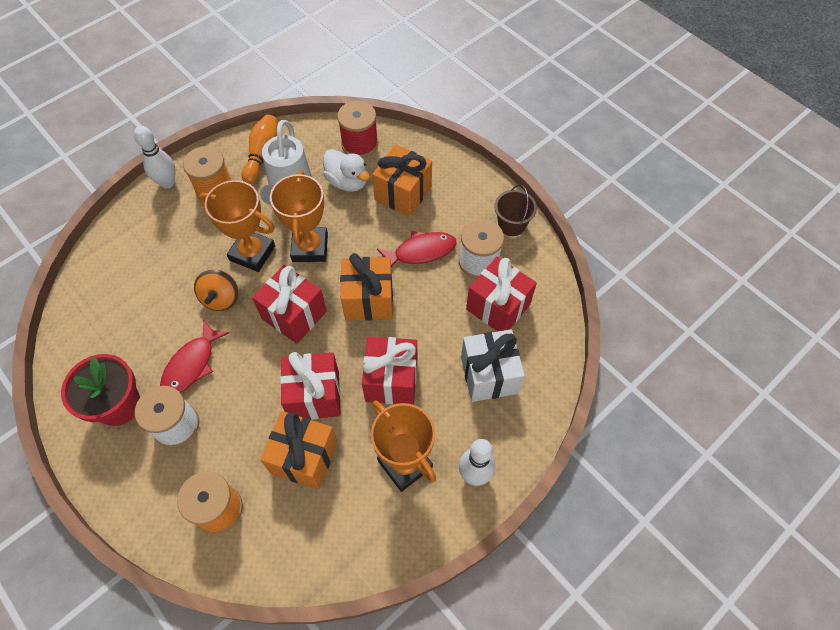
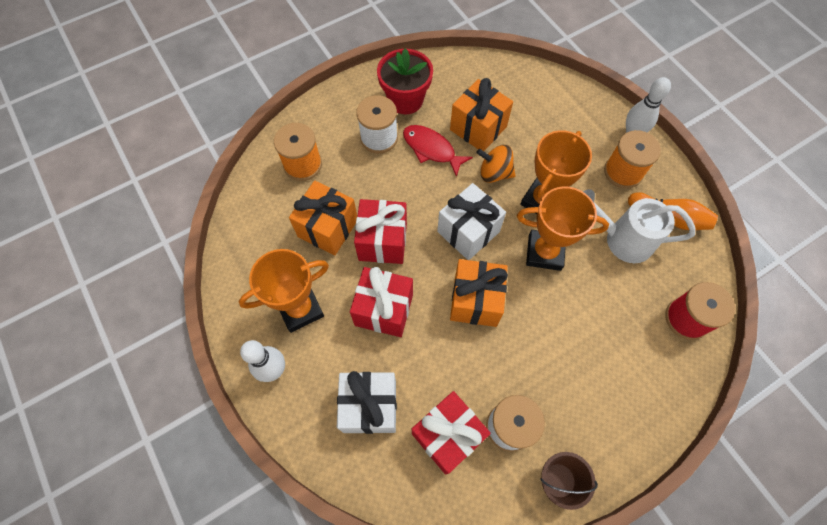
camera: 100 degrees right, 5 degrees up
red gift [252,265,327,344] -> white gift [437,183,506,260]
white duck [323,149,370,192] -> none
orange gift [372,144,432,217] -> orange gift moved to [450,78,513,151]
red fish [377,231,456,267] -> none

